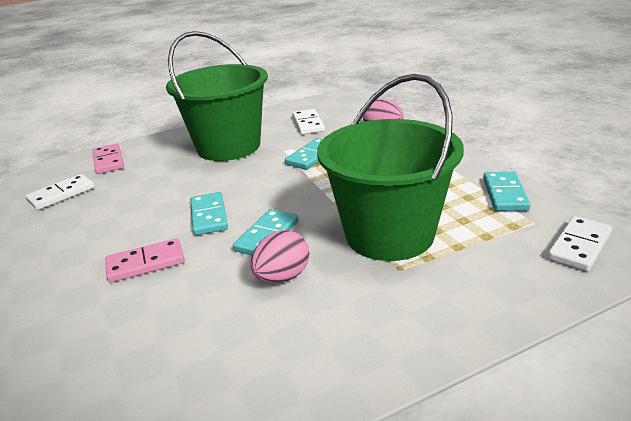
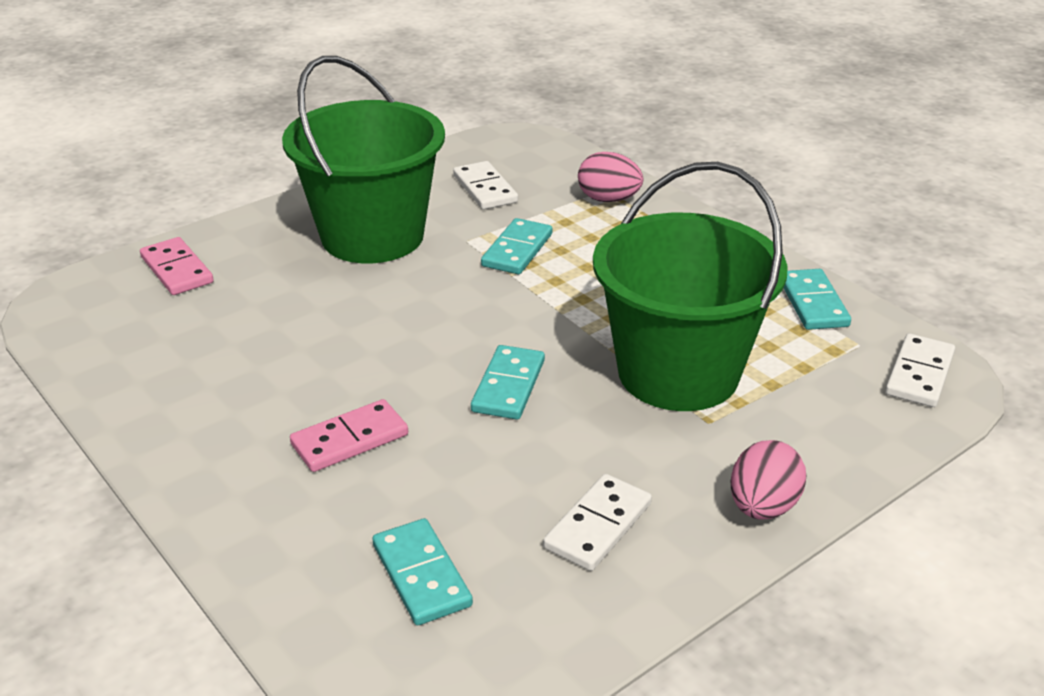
camera: 15 degrees left, 5 degrees up
white domino [26,174,94,210] -> white domino moved to [543,474,652,571]
turquoise domino [190,192,228,235] -> turquoise domino moved to [372,518,473,625]
pink egg [250,230,309,283] -> pink egg moved to [731,440,806,520]

